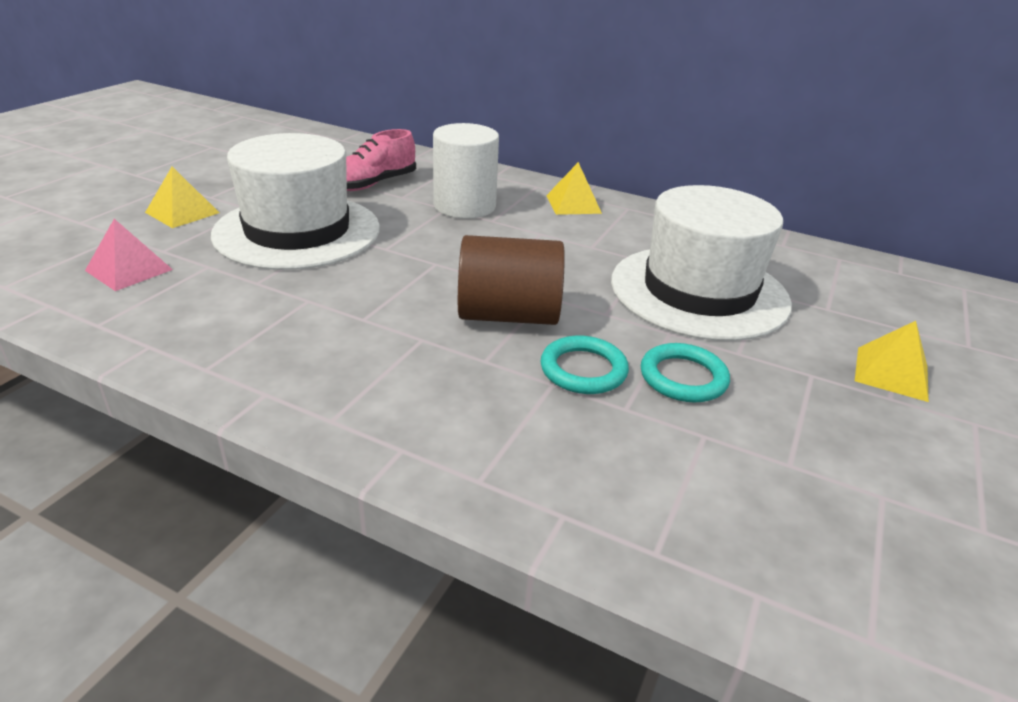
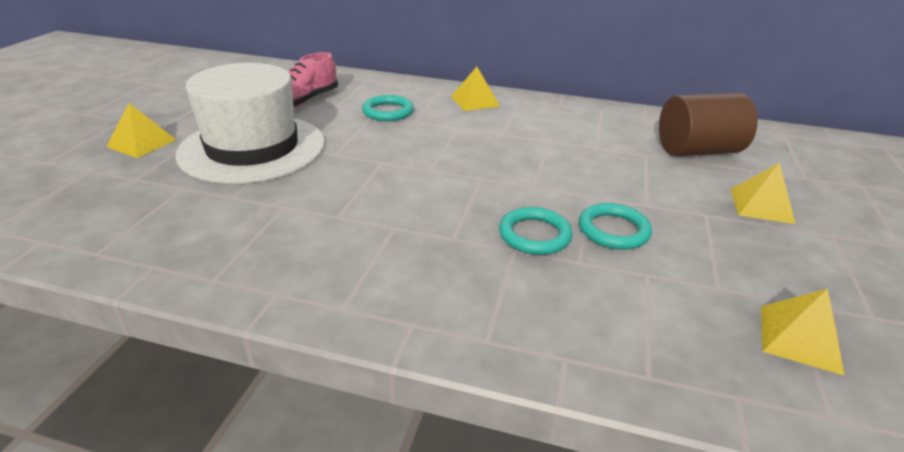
camera: 10 degrees left, 0 degrees up
pink pyramid [85,219,173,291] -> none
white cylinder [433,123,499,219] -> turquoise ring [362,95,414,121]
brown cylinder [458,235,565,325] -> brown cylinder moved to [659,93,758,156]
white hat [611,185,792,341] -> none
none -> yellow pyramid [761,288,845,376]

